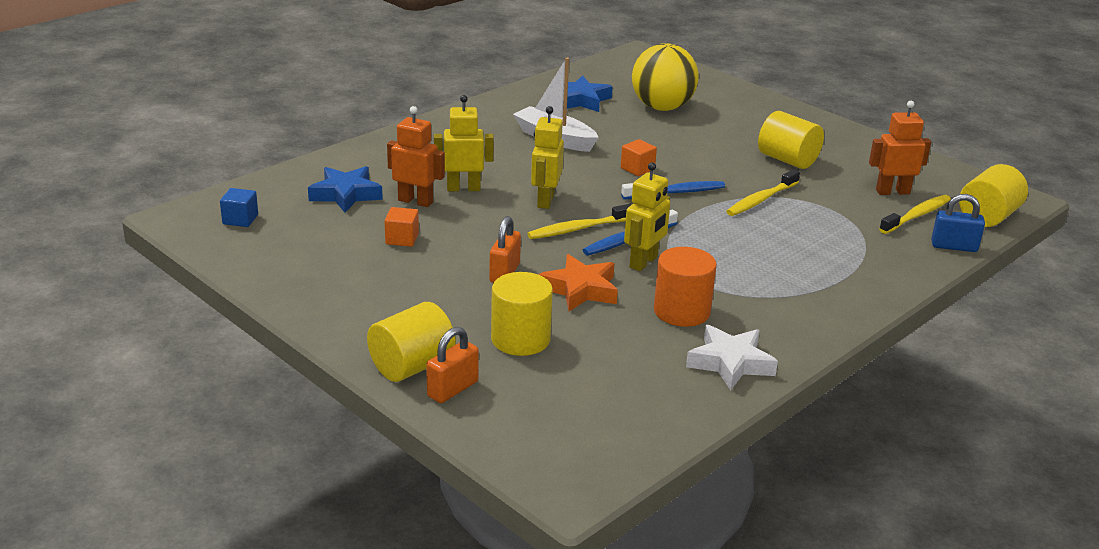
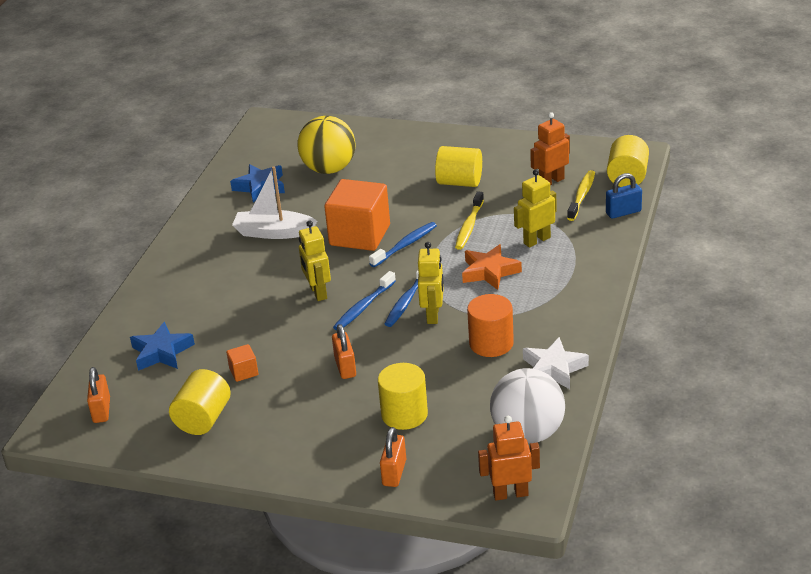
camera: 25 degrees left, 5 degrees up
blue cube [220,188,258,227] -> orange padlock [87,367,110,423]
yellow cylinder [367,302,456,382] -> yellow cylinder moved to [169,369,231,435]
orange robot [387,106,445,207] -> orange robot moved to [478,416,540,500]
yellow robot [434,95,494,191] -> yellow robot moved to [514,169,556,248]
yellow toothbrush [527,204,631,239] -> blue toothbrush [333,271,396,330]
orange star [538,254,618,311] -> orange star moved to [462,244,522,290]
orange cube [621,139,657,176] -> orange cube [324,179,390,251], size x2.32
none -> white ball [490,368,565,444]

